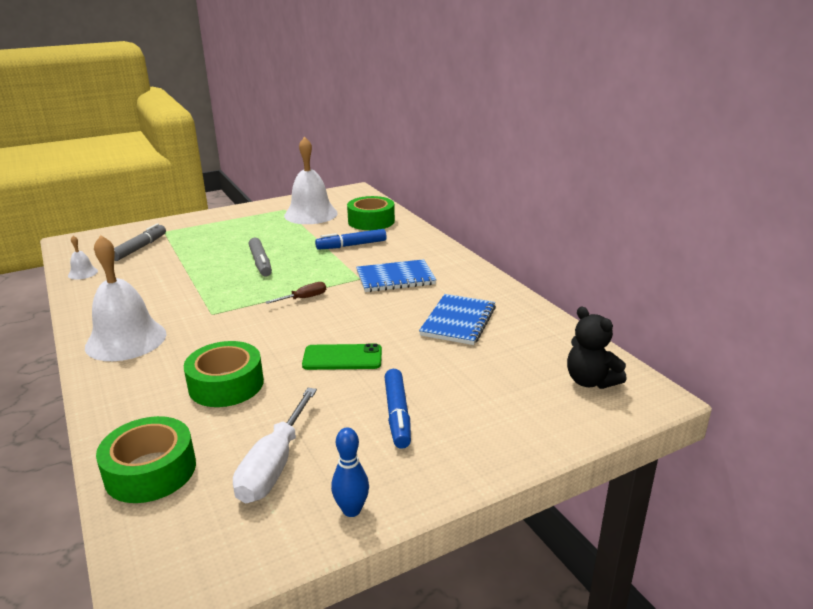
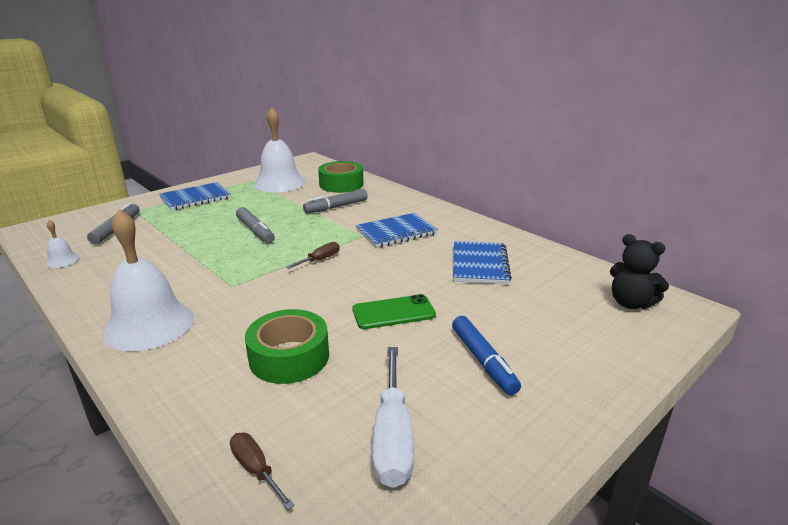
camera: 15 degrees left, 0 degrees up
green tape [96,416,196,503] -> brown screwdriver [230,433,295,510]
blue marker [315,229,387,250] -> grey marker [303,189,368,213]
blue bowling pin [331,428,369,517] -> none
none -> blue notebook [159,182,231,211]

